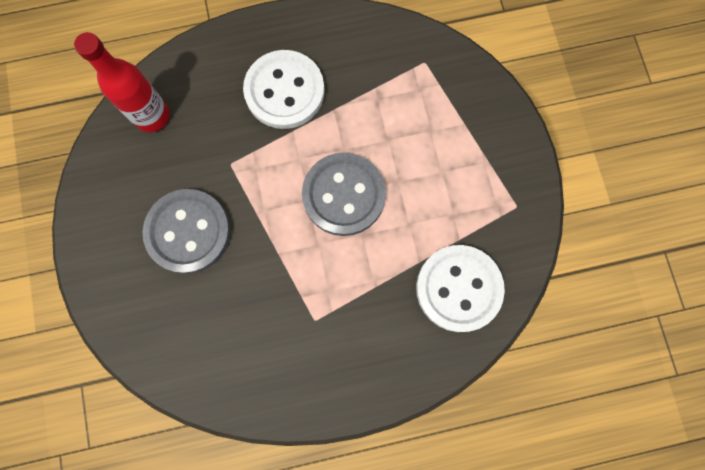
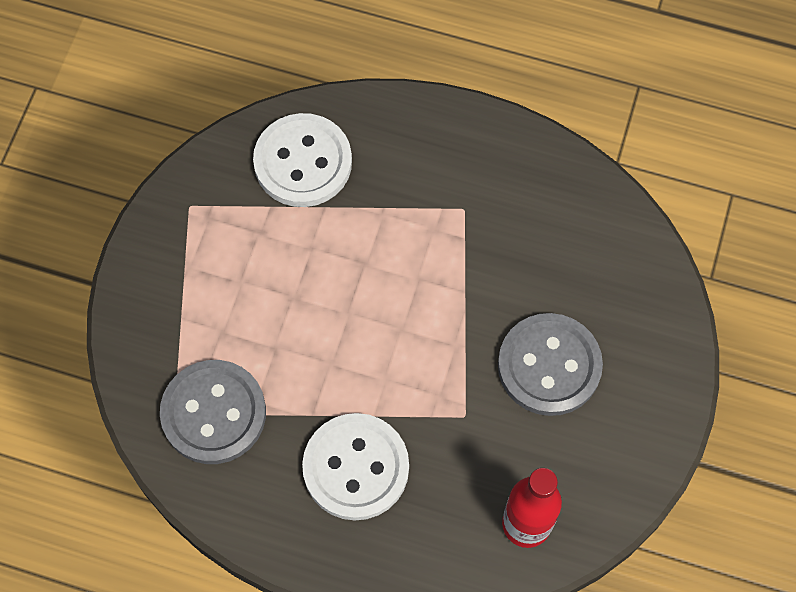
camera: 150 degrees left, 10 degrees down
grey button [302,153,386,236] -> grey button moved to [160,360,266,464]

